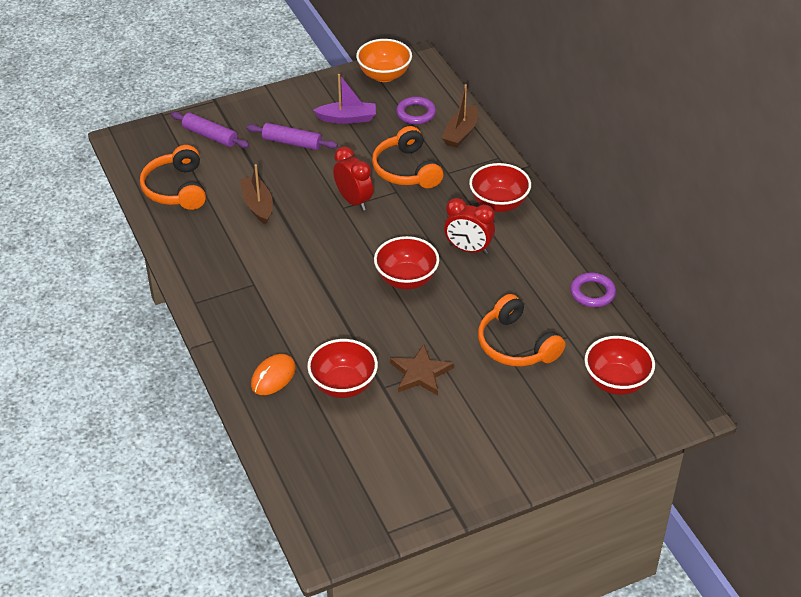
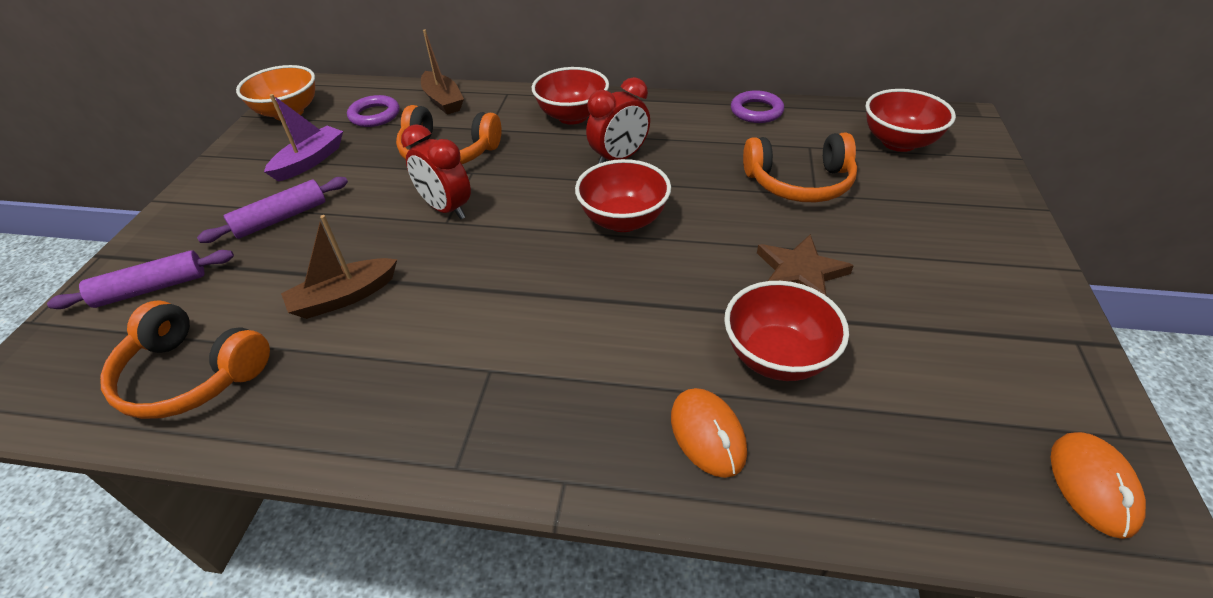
camera: 55 degrees left, 0 degrees up
brown boat [240,164,273,224] -> brown boat turned 45 degrees counterclockwise [281,215,397,319]
red clock [333,146,373,211] -> red clock turned 135 degrees counterclockwise [401,124,471,220]
none -> orange mouse [1051,432,1146,539]

